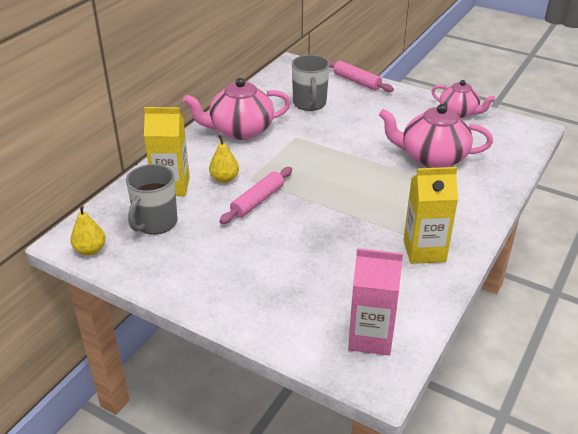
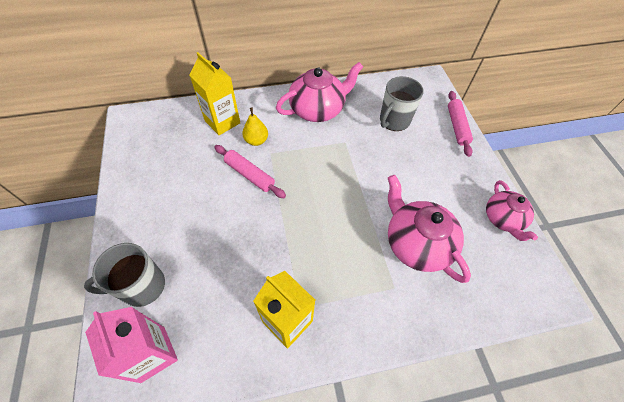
camera: 45 degrees right, 20 degrees up
yellow pear [70,205,106,255] -> none
grey mug [126,164,177,234] -> grey mug moved to [84,243,165,307]
pink teapot [183,78,291,140] -> pink teapot turned 120 degrees clockwise [276,62,363,122]
pink rolling pin [219,167,292,224] -> pink rolling pin turned 45 degrees clockwise [214,145,286,198]

